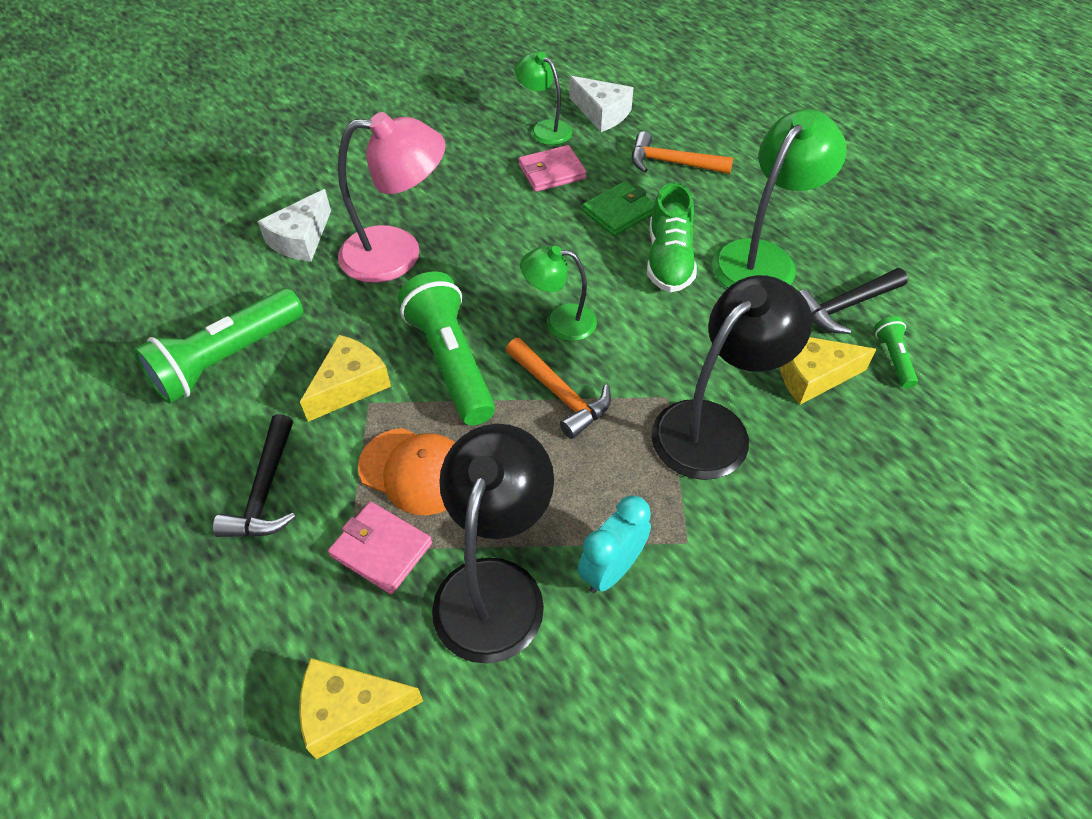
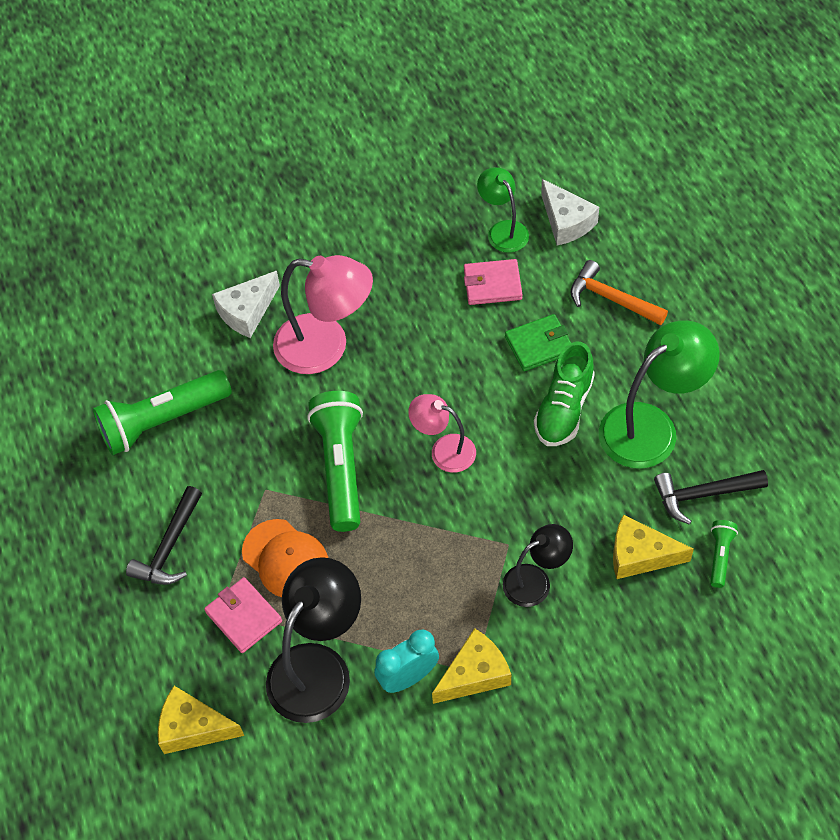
camera: 20 degrees right, 5 degrees up
yellow cheese [300,335,391,422] -> yellow cheese moved to [432,628,511,704]
orange hammer [506,338,611,439] -> none
green lamp [520,246,597,341] -> pink lamp [408,394,476,473]
black lamp [651,275,812,480] -> black lamp [503,524,573,607], size x0.58

